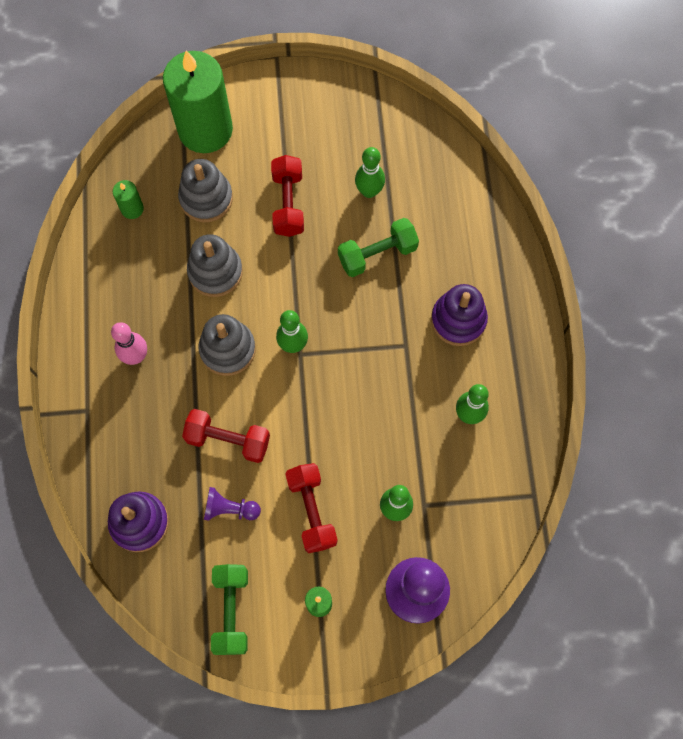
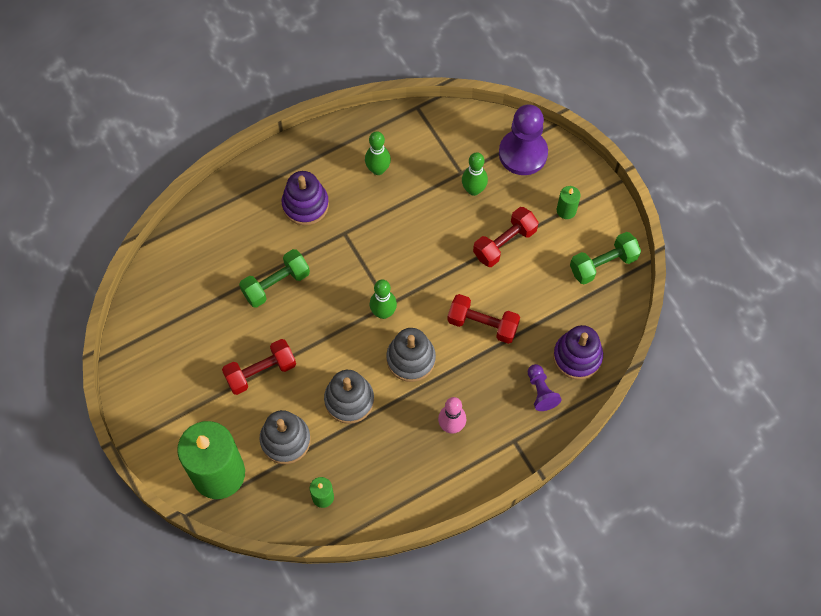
camera: 115 degrees left, 5 degrees down
red dumbbell [182,409,270,463] -> red dumbbell turned 60 degrees counterclockwise [447,294,520,344]
purple pawn [204,487,261,521] -> purple pawn moved to [528,364,562,411]
green dumbbell [338,218,419,277] -> green dumbbell turned 75 degrees counterclockwise [239,249,310,308]
green bowling pin [355,147,385,198] -> none

